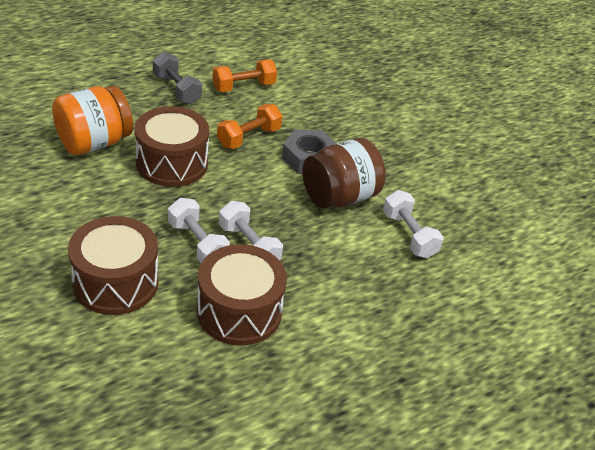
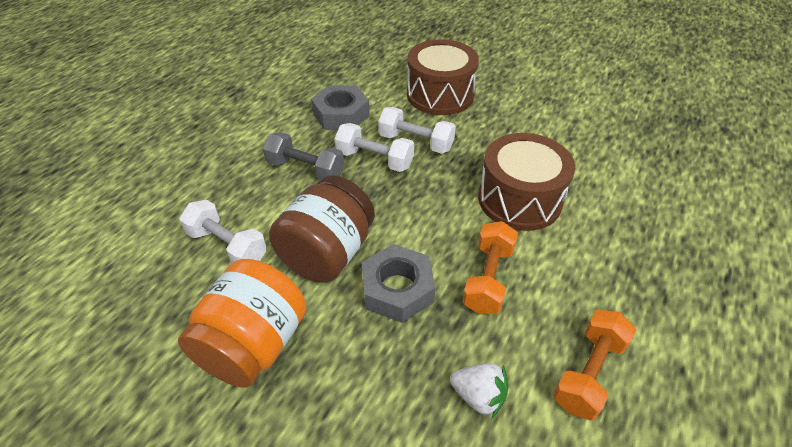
camera: 155 degrees right, 5 degrees up
orange jar [52,86,133,155] -> orange jar moved to [178,259,306,388]
grey dumbbell [153,52,202,104] -> grey dumbbell moved to [263,132,344,180]
brown drum [197,244,287,345] -> grey nut [311,85,370,130]
none -> white strawberry [450,363,508,418]

